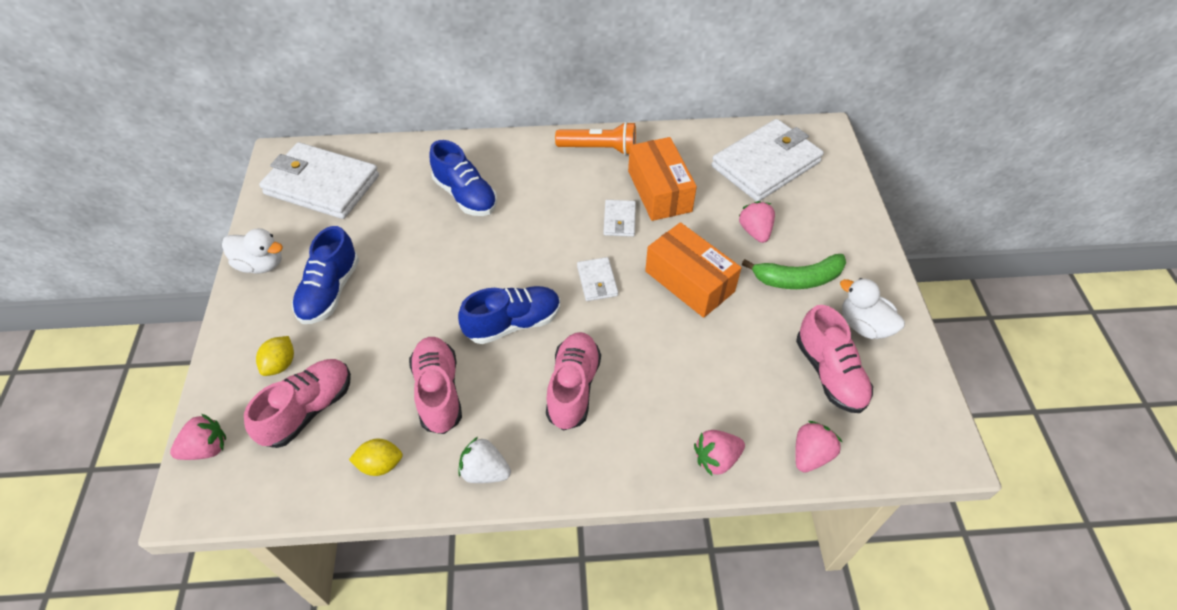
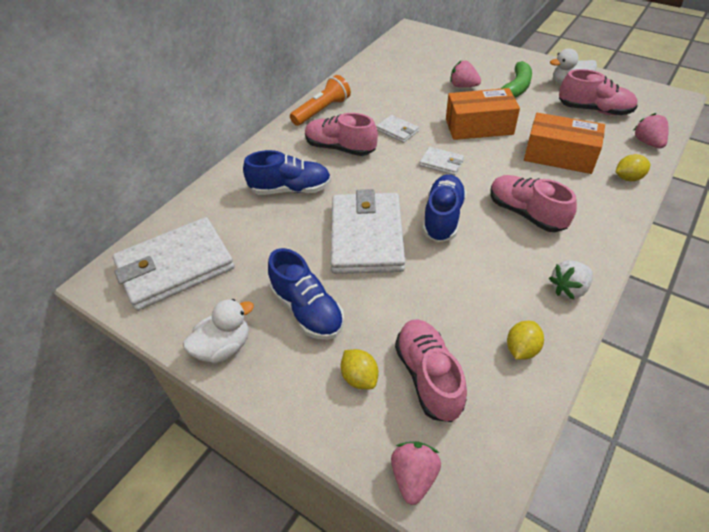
camera: 50 degrees left, 5 degrees down
pink shoe [409,337,462,434] -> pink shoe moved to [305,113,378,156]
orange box [628,137,697,221] -> orange box moved to [524,113,605,174]
pink strawberry [694,430,745,476] -> yellow lemon [616,154,650,181]
white wallet [711,119,824,202] -> white wallet moved to [331,189,405,274]

